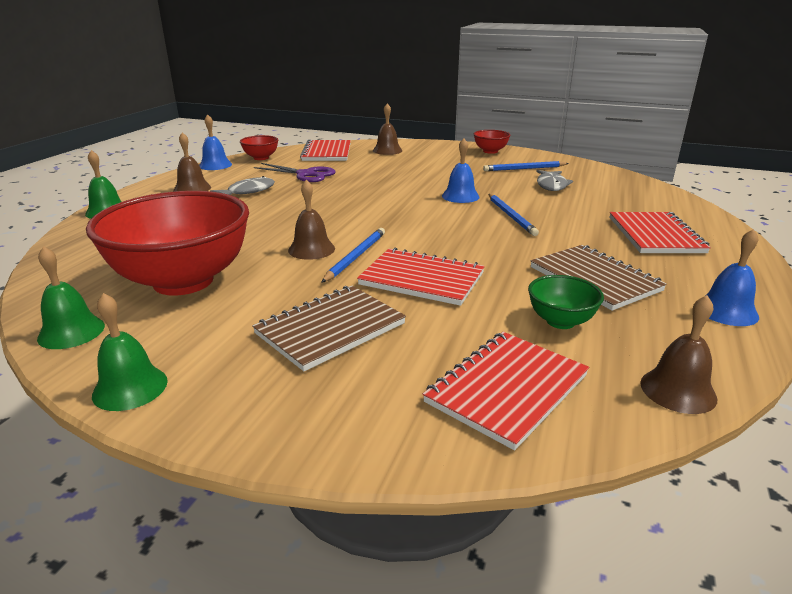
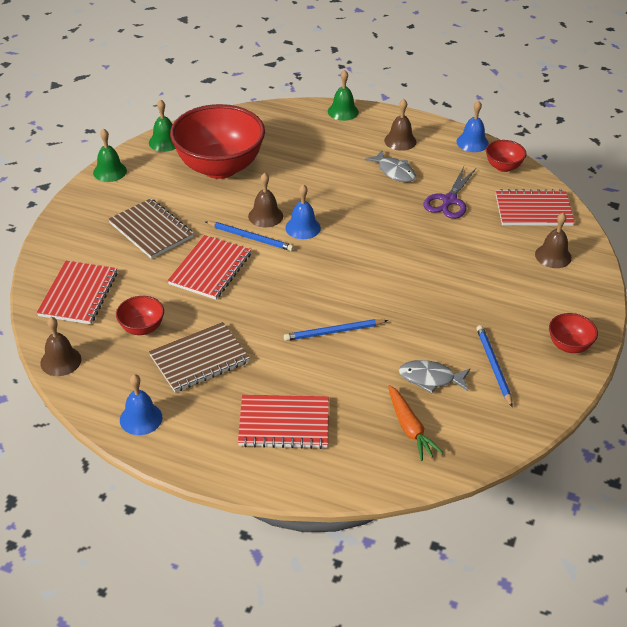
camera: 90 degrees right, 15 degrees up
red notebook [423,332,589,450] -> red notebook turned 60 degrees clockwise [37,261,117,324]
blue bell [442,139,480,203] -> blue bell moved to [285,184,321,239]
green bowl [528,275,604,329] -> red bowl [116,296,164,335]
none -> orange carrot [388,385,443,461]

